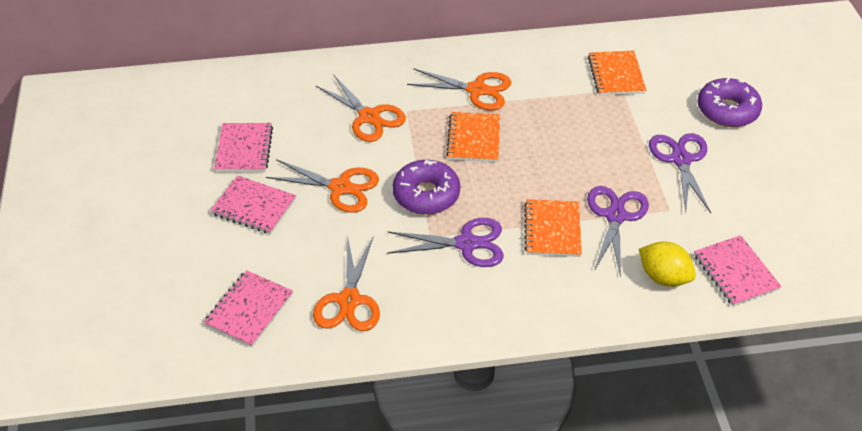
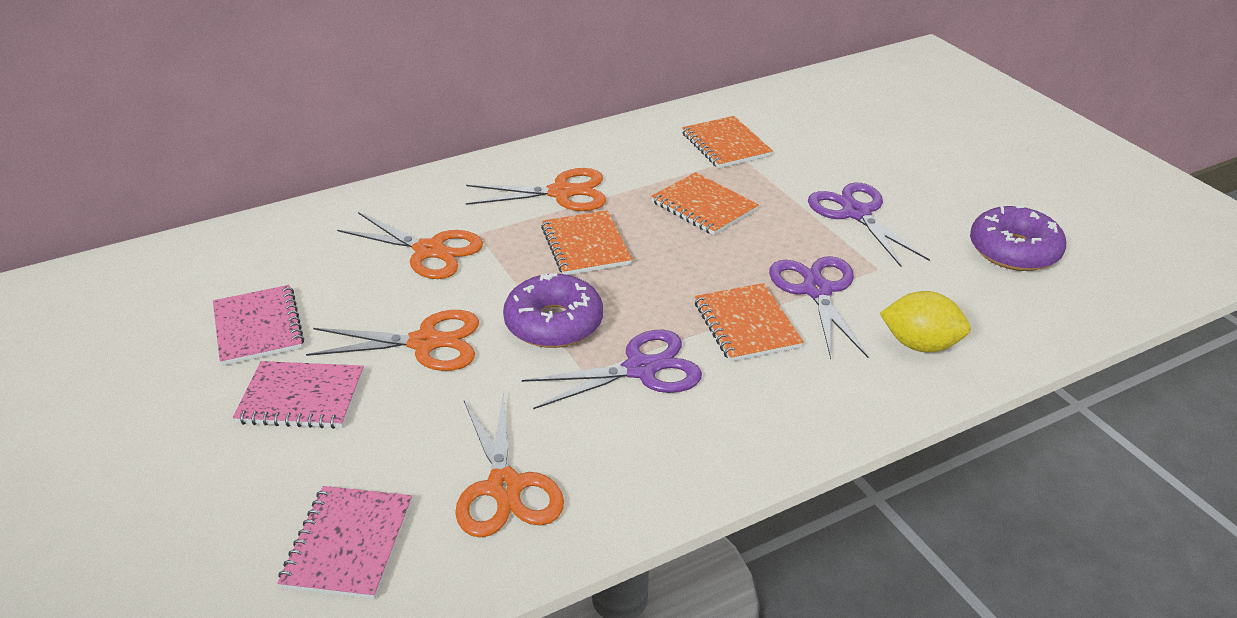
camera: 20 degrees left, 10 degrees down
pink notebook [694,235,782,306] -> none
purple donut [698,77,762,127] -> purple donut moved to [970,205,1066,271]
none -> orange notebook [651,172,759,235]

